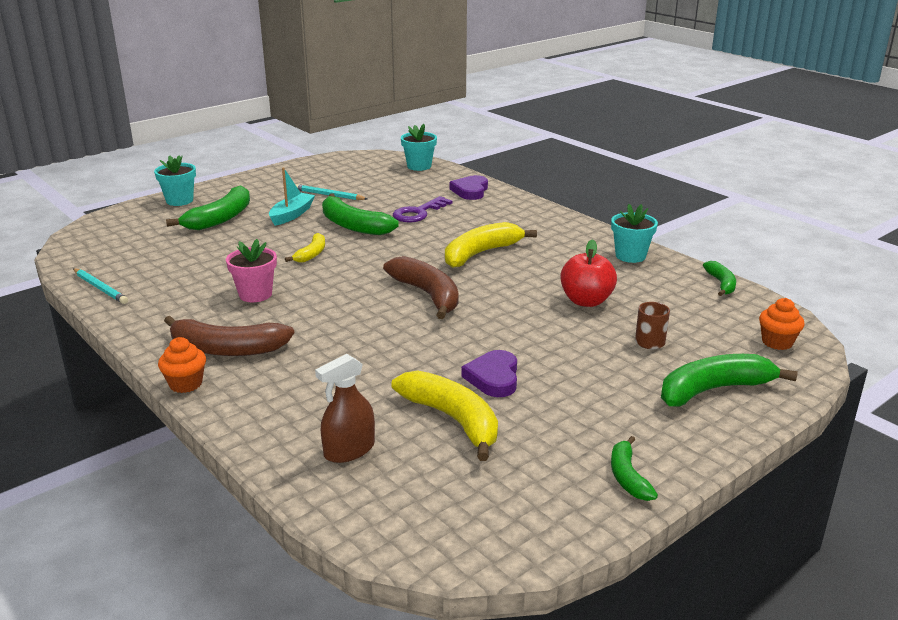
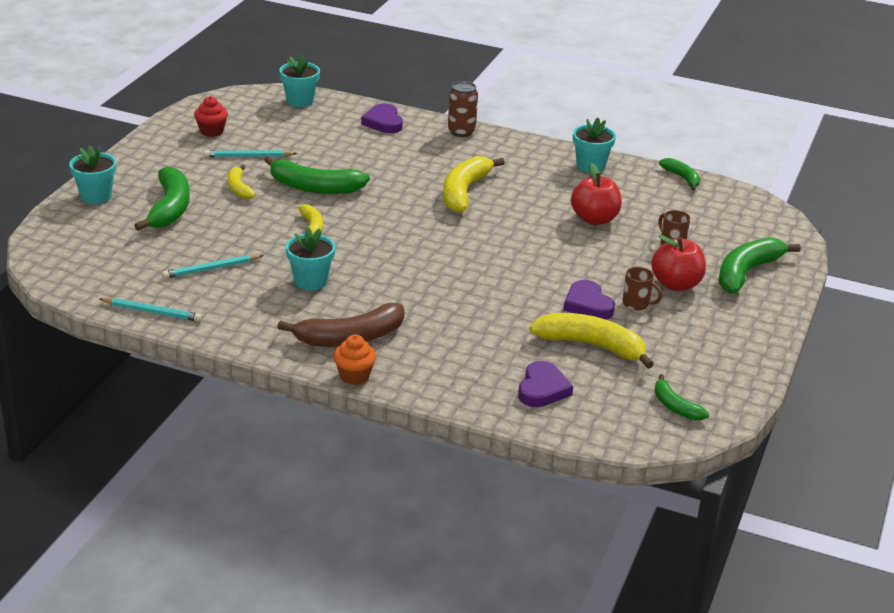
camera: 30 degrees left, 5 degrees up
pink flower pot [226,239,277,302] -> turquoise flower pot [286,227,335,291]
turquoise boat [269,167,315,226] -> yellow banana [228,165,255,199]
brown spray bottle [315,354,375,463] -> purple heart [518,361,573,407]
brown banana [383,256,458,319] -> none
purple key [393,196,453,223] -> none
green banana [611,436,658,501] -> green banana moved to [655,374,709,420]
orange cupcake [759,298,805,350] -> none
none -> turquoise pencil [162,254,264,279]
none -> red cupcake [194,96,228,137]
none -> brown can [448,81,478,137]
none -> brown mug [623,267,662,310]
none -> red apple [651,235,706,291]

